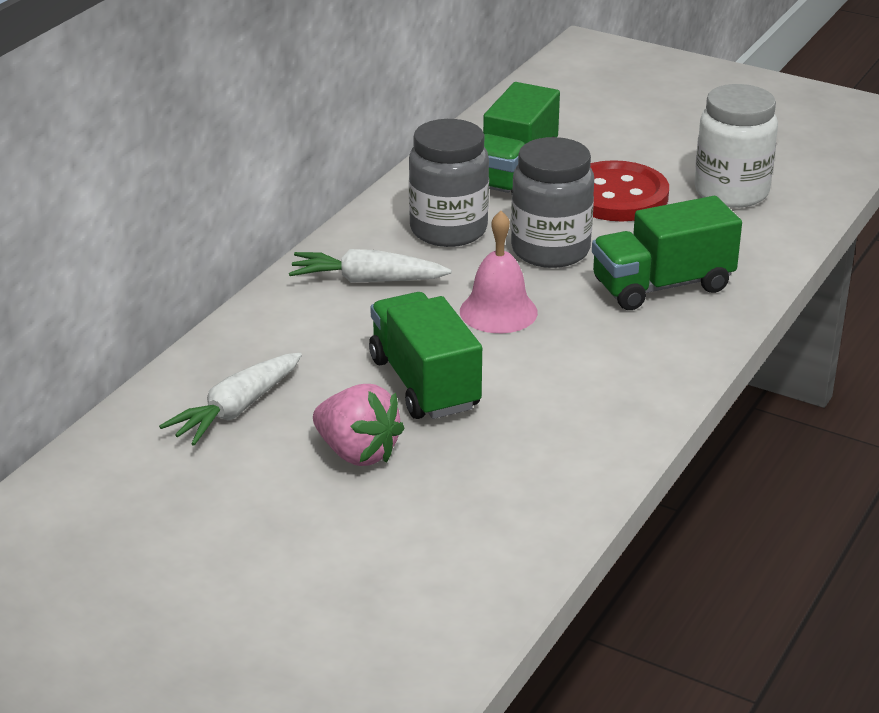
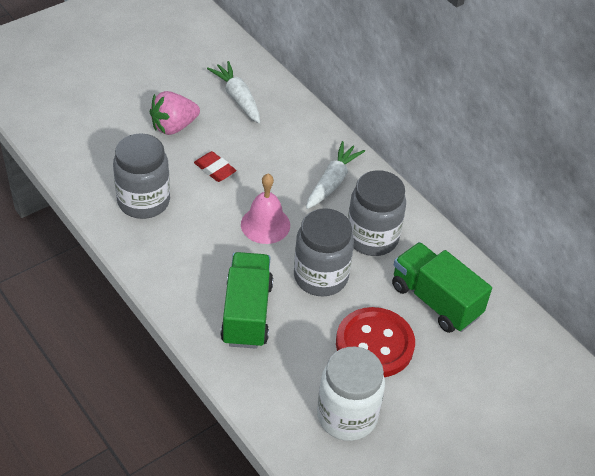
camera: 110 degrees right, 15 degrees up
green truck [369,292,482,419] -> red eraser [194,151,237,182]
none -> grey jar [113,133,170,219]

